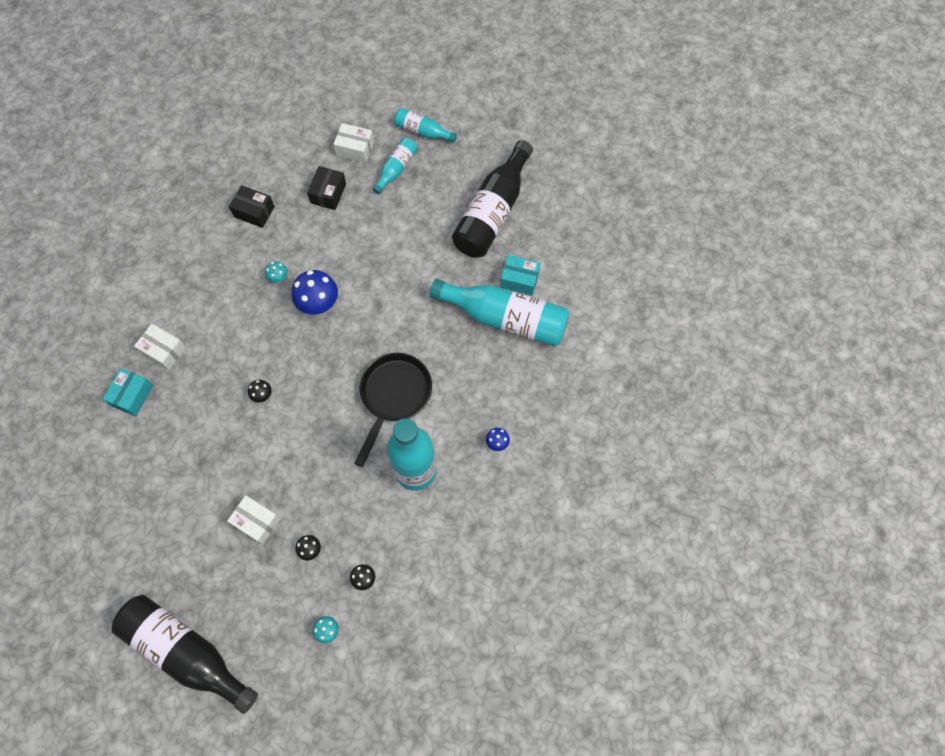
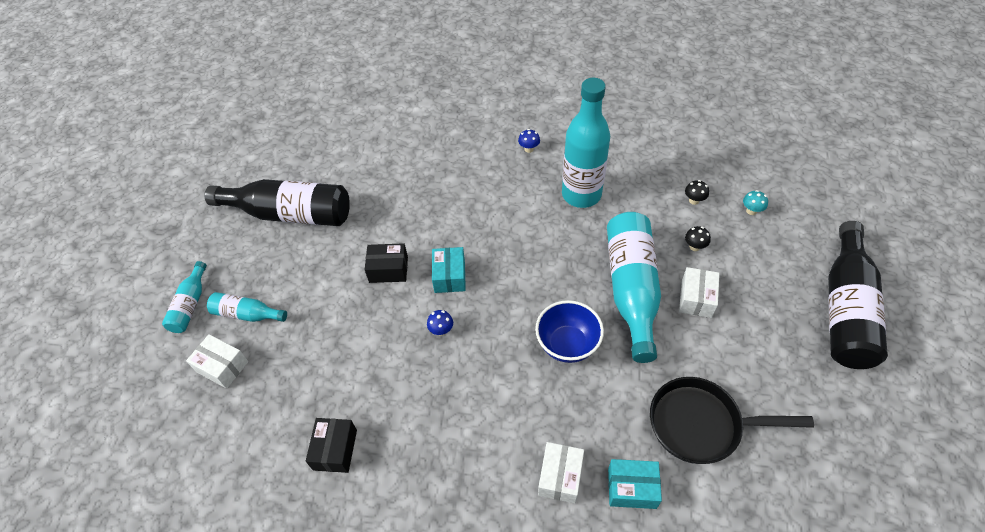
camera: 105 degrees left, 15 degrees down
black mushroom [248,380,272,403] -> blue bowl [535,300,604,363]
turquoise mushroom [265,261,288,283] -> none
blue mushroom [292,270,338,315] -> blue mushroom [427,310,453,336], size x0.50
black box [307,166,346,210] -> black box moved to [365,243,408,283]
white box [333,123,374,163] -> white box turned 60 degrees counterclockwise [186,334,248,389]
black pan [354,353,432,467] -> black pan moved to [650,377,814,464]
turquoise bottle [430,279,569,347] -> turquoise bottle moved to [607,212,661,363]
turquoise box [500,255,541,296] -> turquoise box moved to [432,247,466,293]

